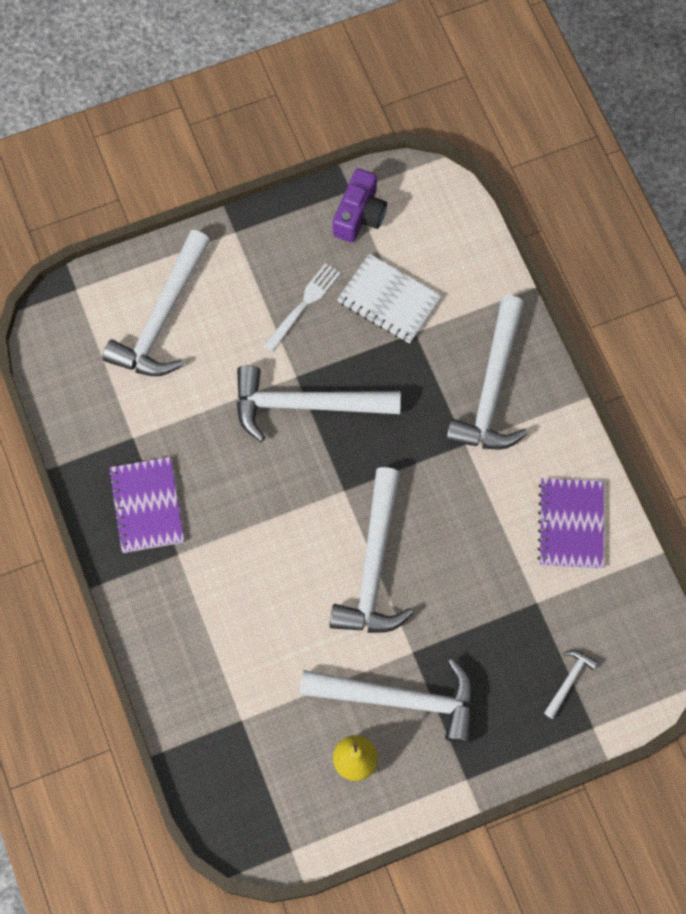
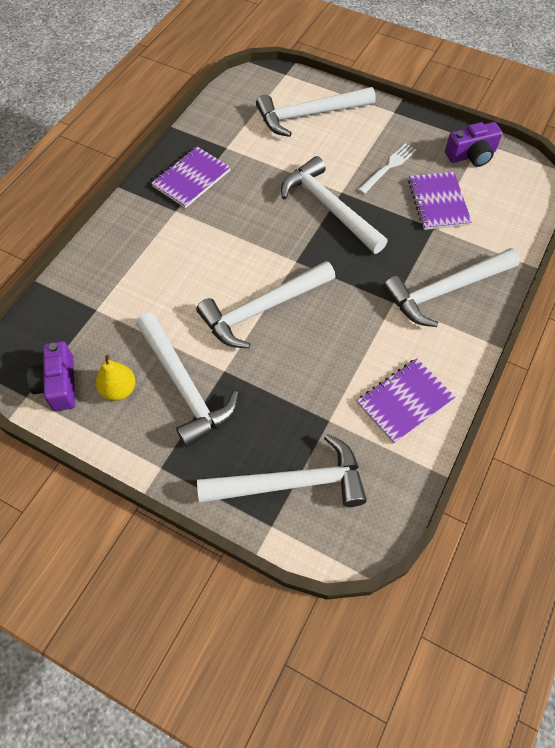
camera: 50 degrees right, 10 degrees down
white fork [264,263,341,352] -> white fork turned 45 degrees counterclockwise [358,143,417,194]
white notebook [337,254,442,344] -> purple notebook [408,172,472,230]
white hammer [544,650,598,719] -> white hammer [197,434,367,507], size x2.34
none -> purple camera [26,341,75,411]

